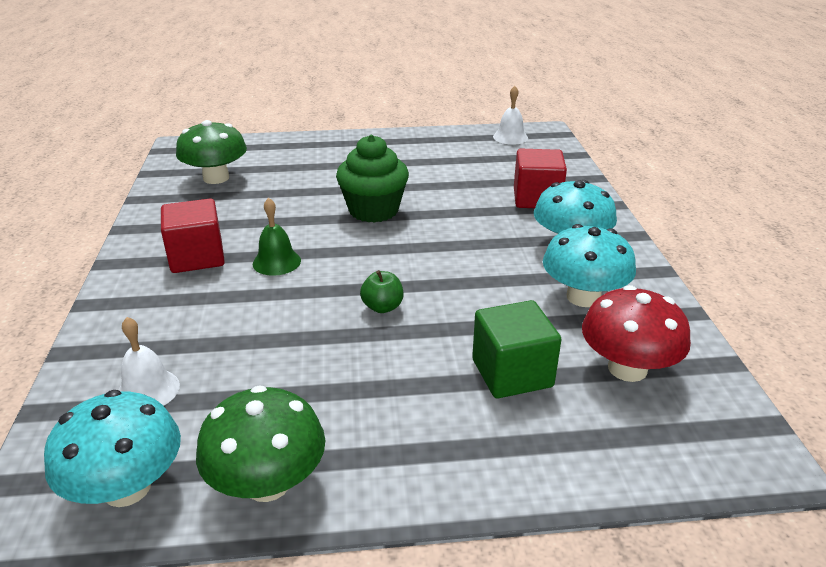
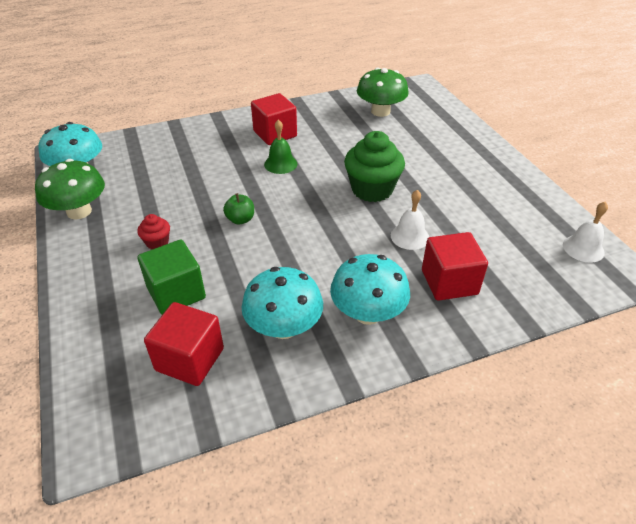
camera: 75 degrees right, 10 degrees up
white bell [118,317,180,406] -> white bell moved to [391,190,429,250]
red mushroom [582,285,691,382] -> red cube [144,302,224,386]
none -> red cupcake [137,214,170,249]

